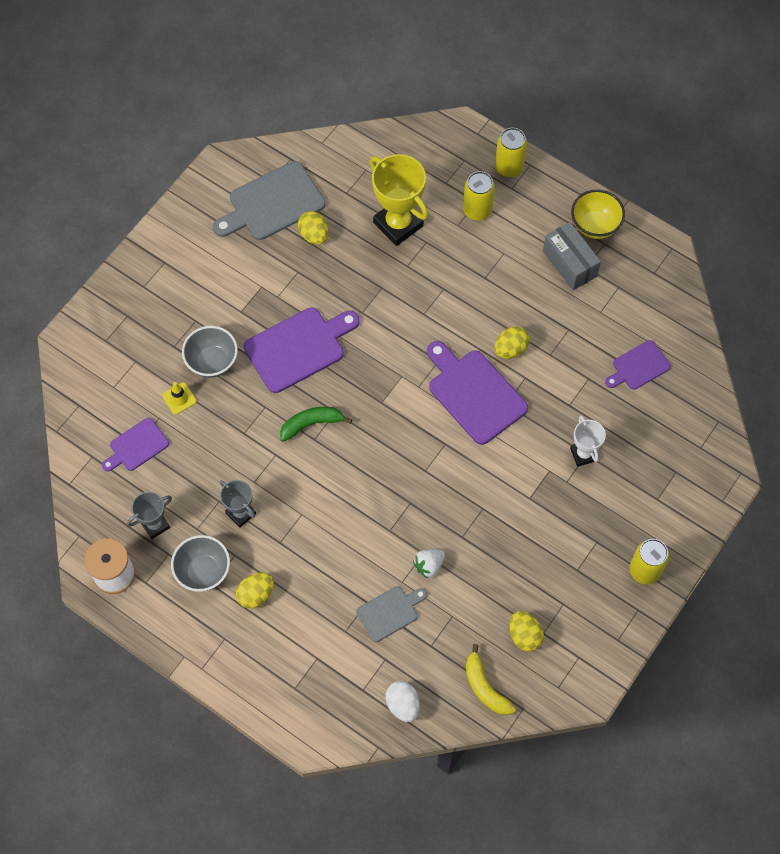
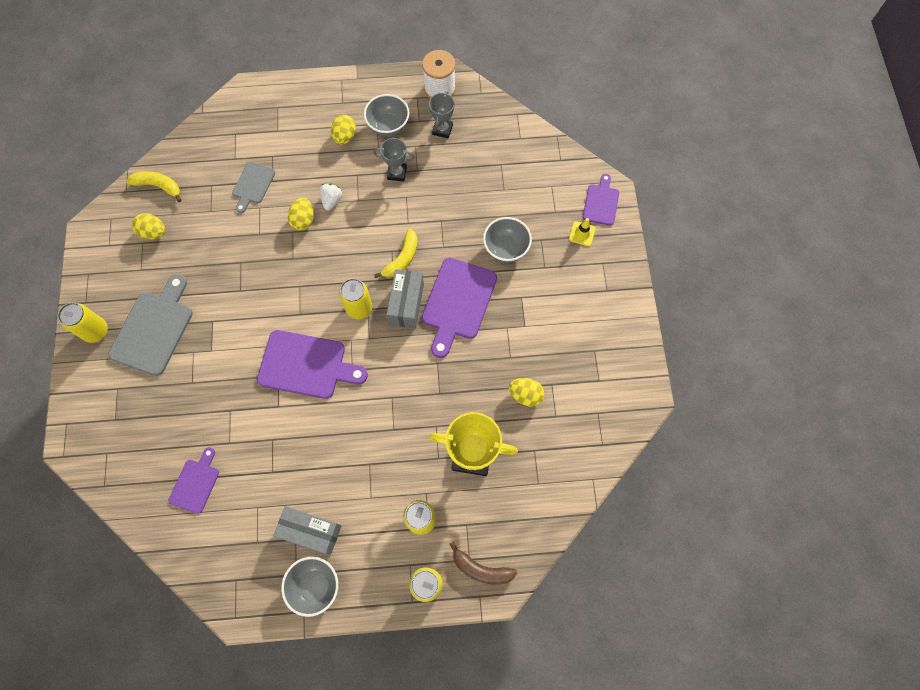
camera: 140 degrees right, 5 degrees up
purple cutting board [102,418,169,471] -> purple cutting board moved to [583,174,619,226]
yellow traffic cone [162,382,197,414] -> yellow traffic cone moved to [569,218,596,246]
grey cutting board [213,161,326,240] -> grey cutting board moved to [108,274,193,376]
green banana [280,407,352,442] -> yellow banana [374,229,418,278]
white egg [385,681,420,722] -> none
white strawberry [413,549,445,579] -> white strawberry moved to [319,184,342,210]
yellow egg [494,326,529,359] -> yellow egg moved to [288,198,314,231]
white trophy [570,415,606,467] -> none
yellow bowl [571,190,625,239] -> grey bowl [281,557,338,617]
none -> yellow can [339,278,372,319]
none -> grey box [386,269,424,329]
none -> brown banana [450,542,517,585]

